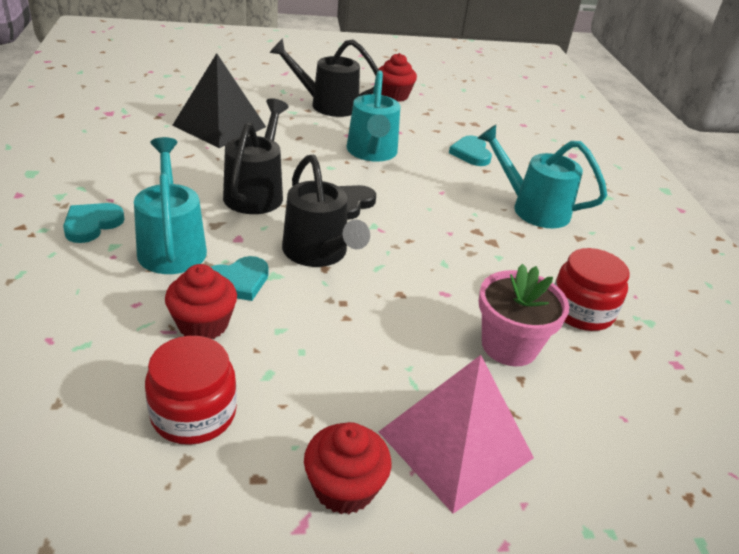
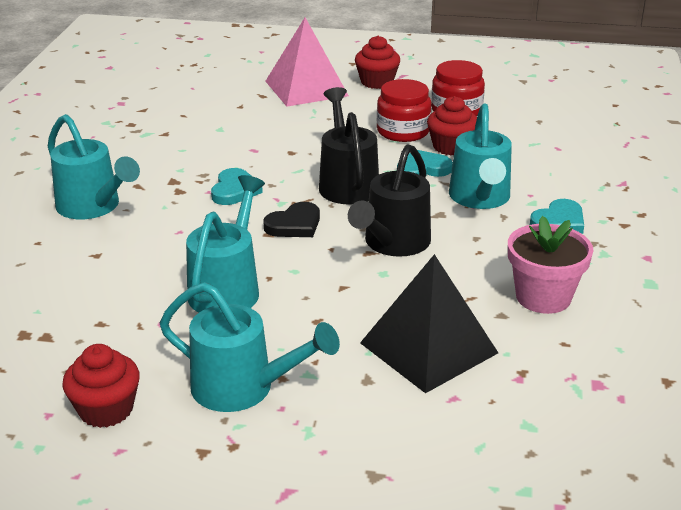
camera: 160 degrees left, 5 degrees down
black watering can [270,38,383,117] -> turquoise watering can [160,282,340,412]
turquoise heart [449,135,492,166] -> turquoise heart moved to [211,168,263,205]
pink flower pot [479,264,569,366] -> pink flower pot moved to [508,216,593,314]
red jar [555,248,630,331] -> red jar moved to [377,79,431,142]

